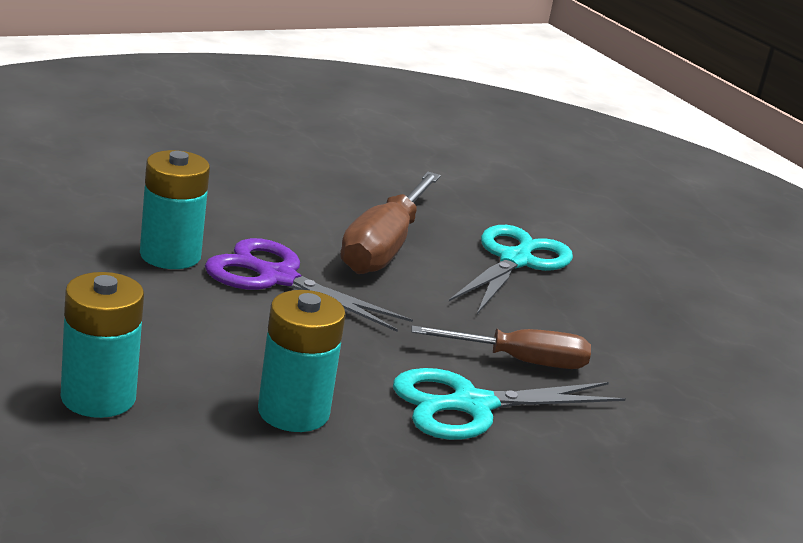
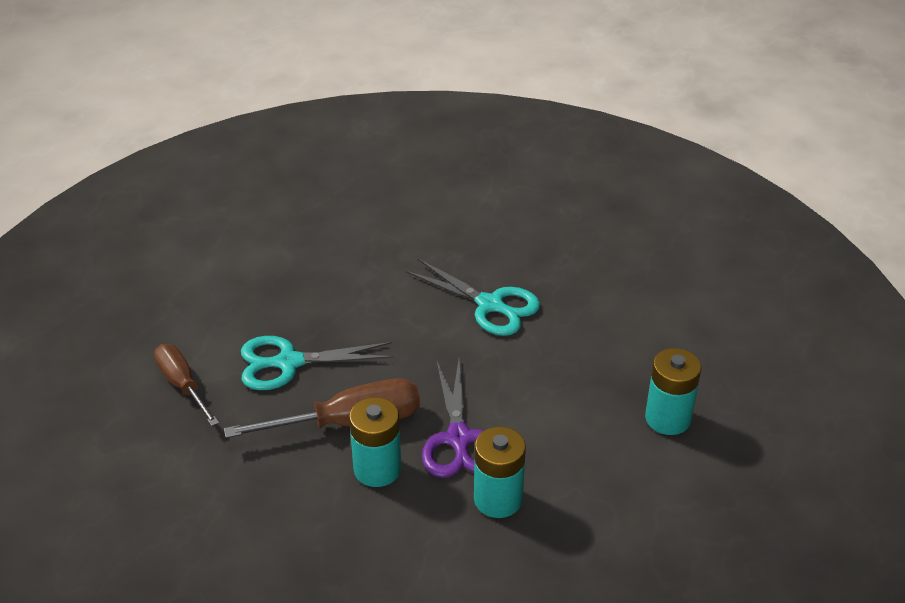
camera: 120 degrees left, 15 degrees up
turquoise battery [258,290,346,432] -> turquoise battery moved to [349,397,401,487]
brown screwdriver [412,326,591,369] -> brown screwdriver moved to [154,344,219,426]

